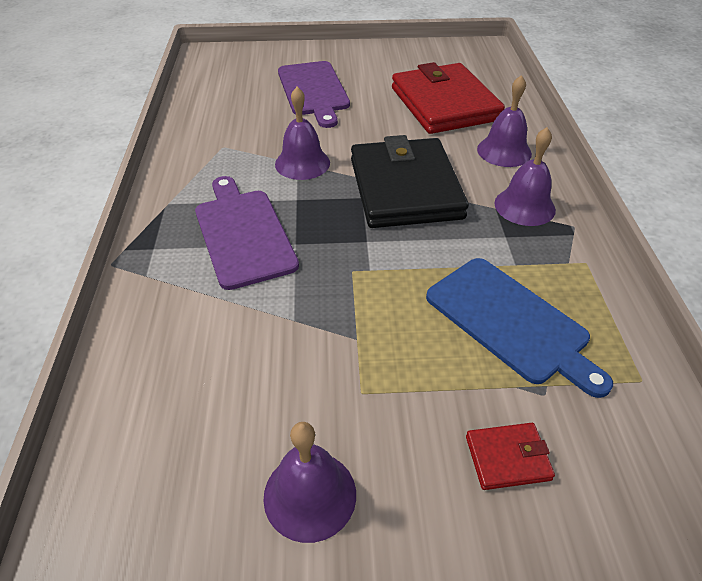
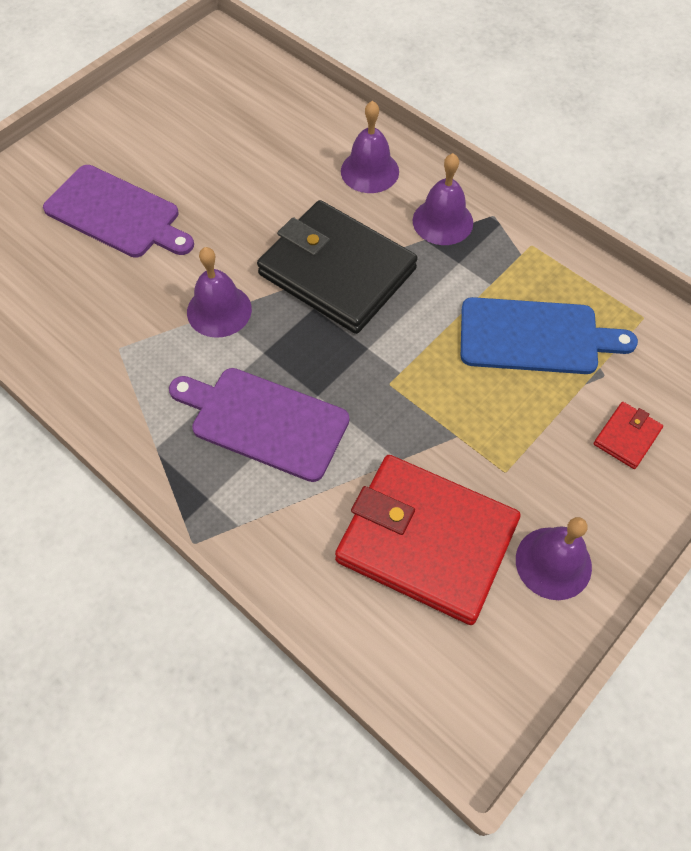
camera: 45 degrees left, 15 degrees up
red wallet [392,62,505,134] -> red wallet moved to [335,455,521,625]

